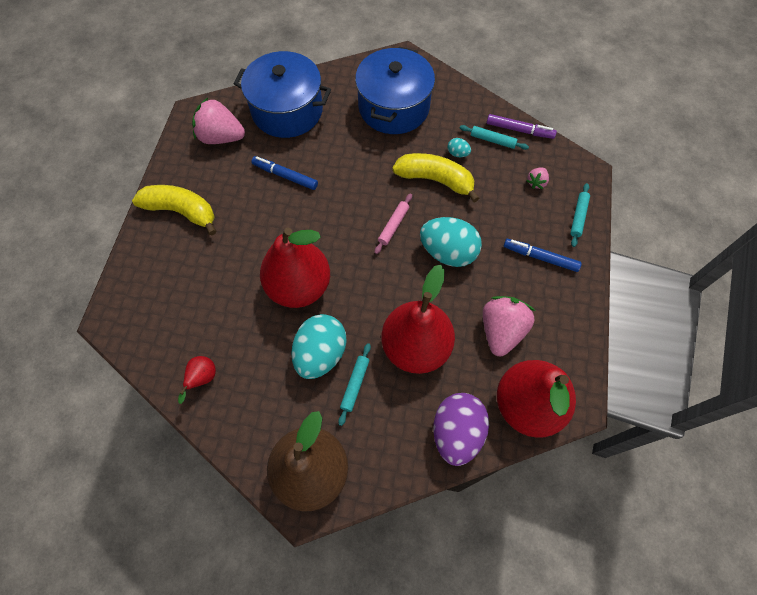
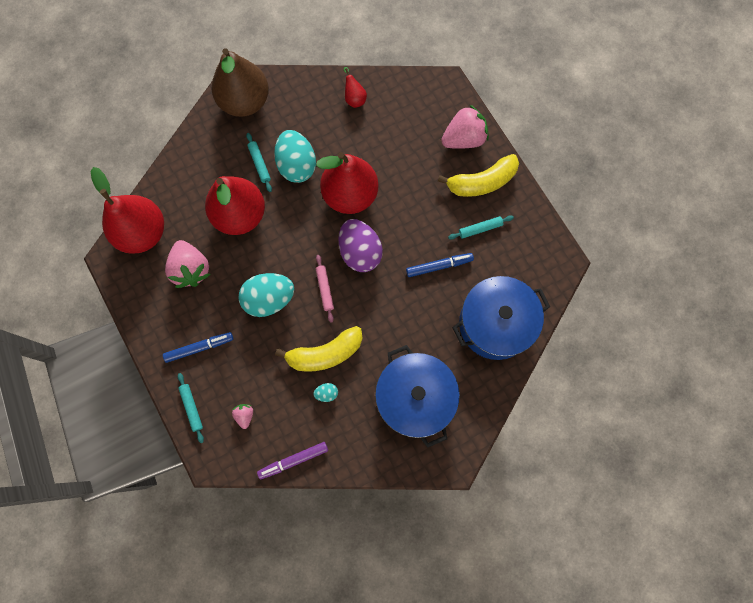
camera: 140 degrees right, 10 degrees up
pink strawberry [192,98,245,144] -> pink strawberry moved to [441,104,489,149]
purple egg [433,393,489,466] -> purple egg moved to [338,219,383,272]
turquoise rolling pin [460,125,529,150] -> turquoise rolling pin moved to [448,216,514,239]

